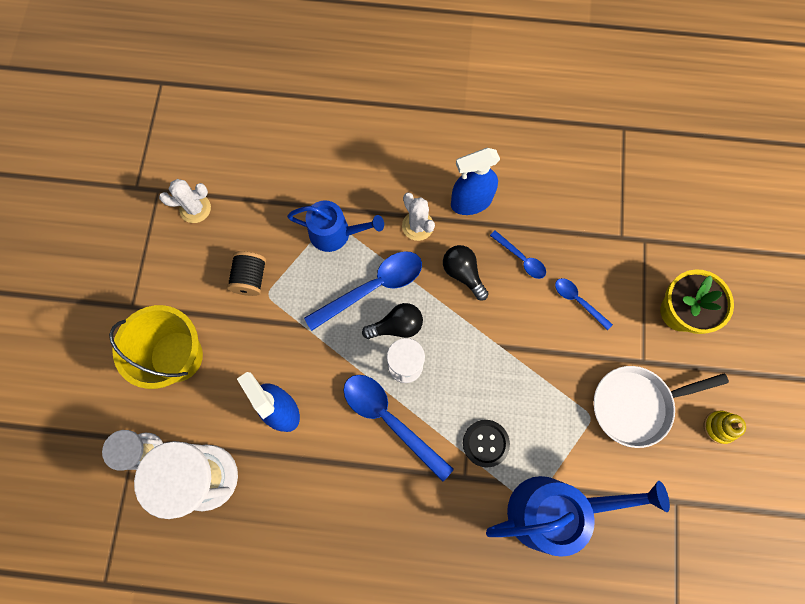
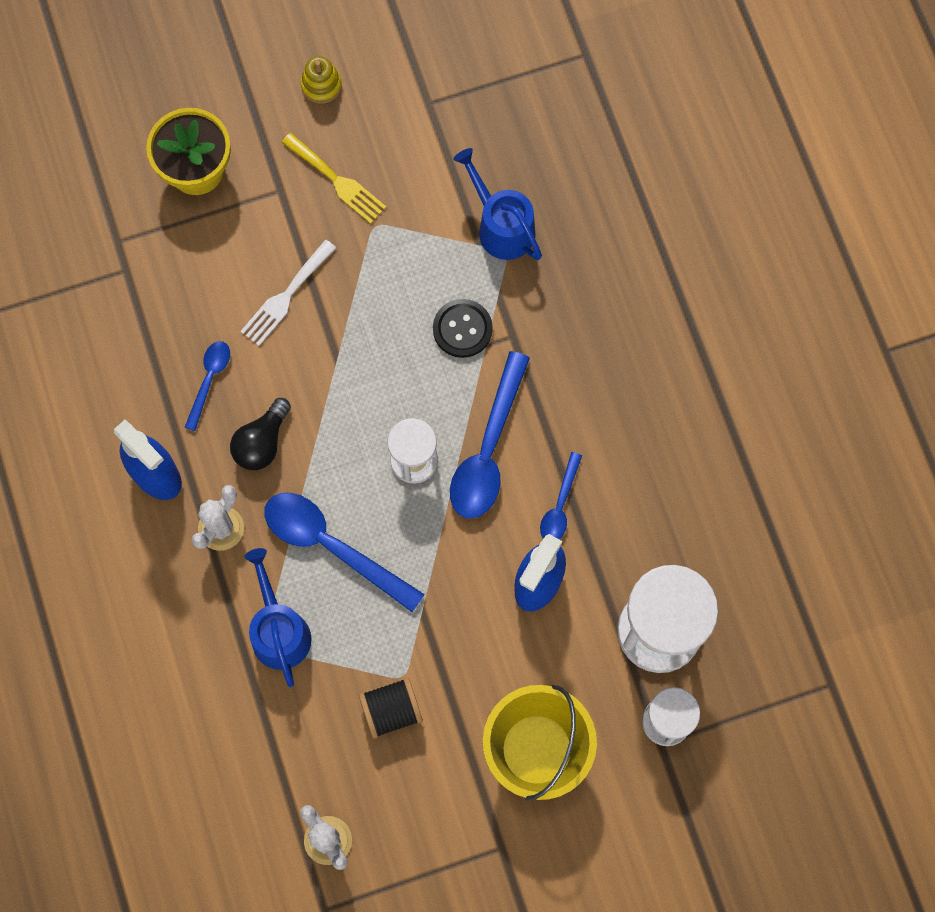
camera: 115 degrees left, 0 degrees up
black light bulb [362,303,423,339] -> none
blue watering can [486,476,670,557] -> blue watering can [454,148,542,260], size x0.64
blue spoon [555,278,613,330] -> blue spoon moved to [540,452,582,539]
white pan [593,366,729,448] -> yellow fork [281,133,387,224]
none -> white fork [240,240,336,346]

